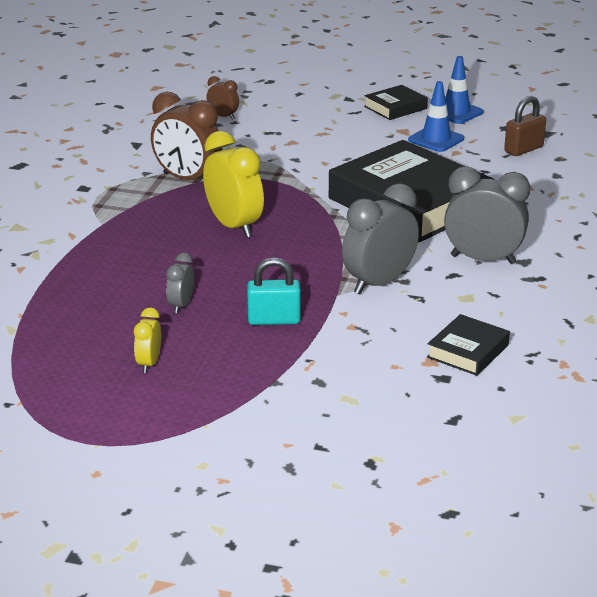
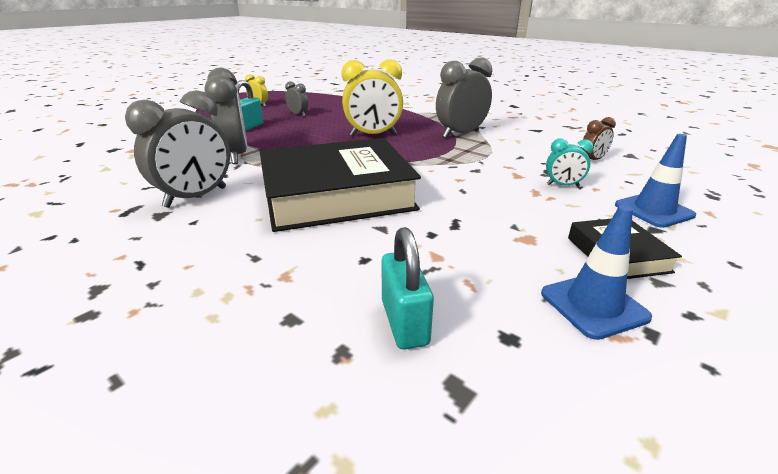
camera: 115 degrees right, 0 degrees up
brown clock [151,92,222,180] -> grey clock [436,57,492,138]
blue traffic cone [408,81,464,152] -> blue traffic cone moved to [615,134,696,228]
black book [427,314,510,376] -> none
brown padlock [504,96,546,156] -> turquoise padlock [381,227,434,349]
none -> turquoise clock [546,138,594,187]

